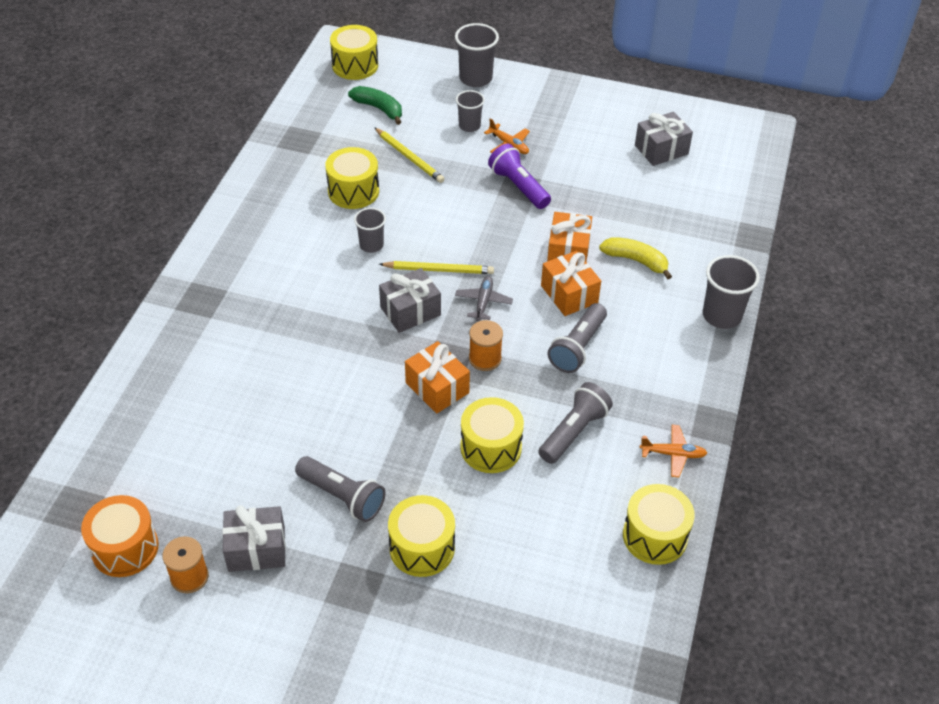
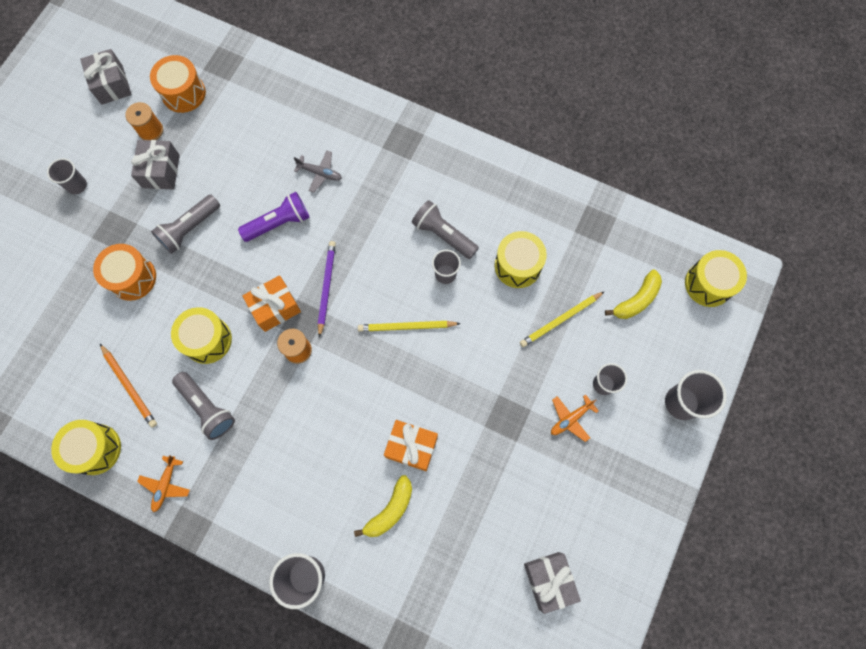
camera: 100 degrees right, 25 degrees up
green banana [348,86,402,125] -> yellow banana [605,270,662,319]
yellow pencil [379,261,494,274] -> yellow pencil turned 75 degrees clockwise [358,321,461,332]
grey gift [379,268,441,333] -> grey gift moved to [80,49,132,105]
yellow drum [388,495,455,577] -> orange drum [93,244,156,301]
grey plane [455,276,513,321] -> grey plane moved to [294,151,342,193]
purple flashlight [488,144,551,209] -> purple flashlight moved to [238,192,310,242]
orange gift [541,251,601,316] -> none
grey flashlight [548,303,607,373] -> grey flashlight moved to [412,200,479,259]
none -> grey cup [47,158,87,194]
none -> orange pencil [100,344,157,428]
none -> purple pencil [318,241,336,338]

